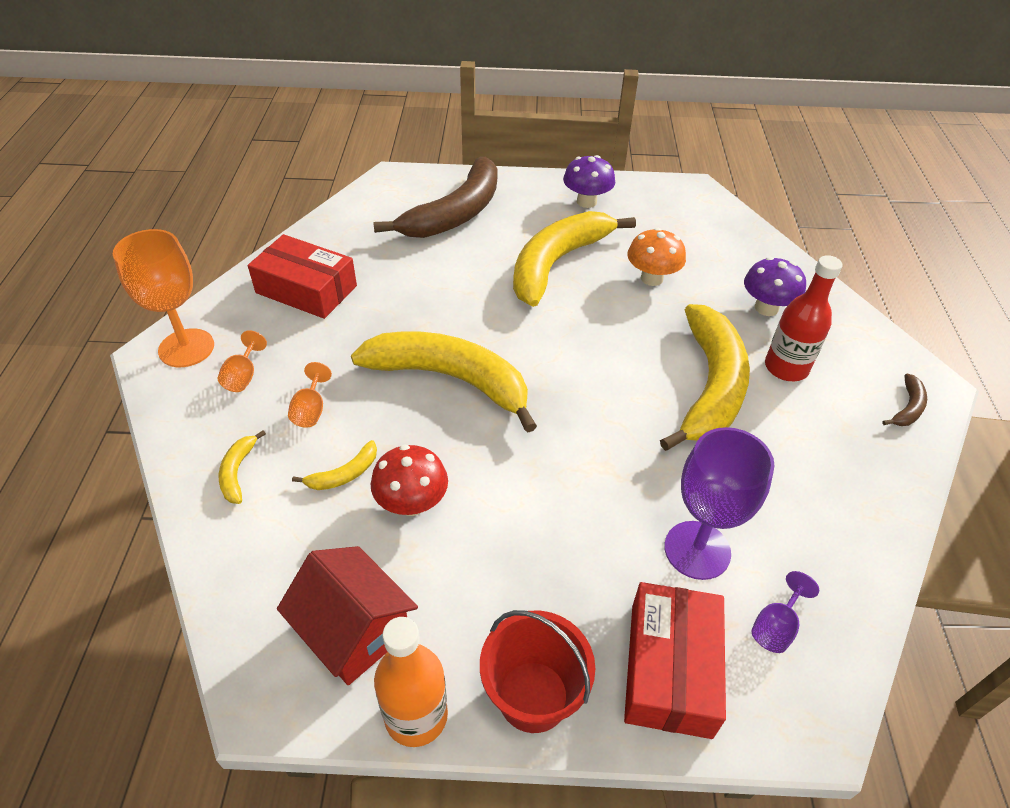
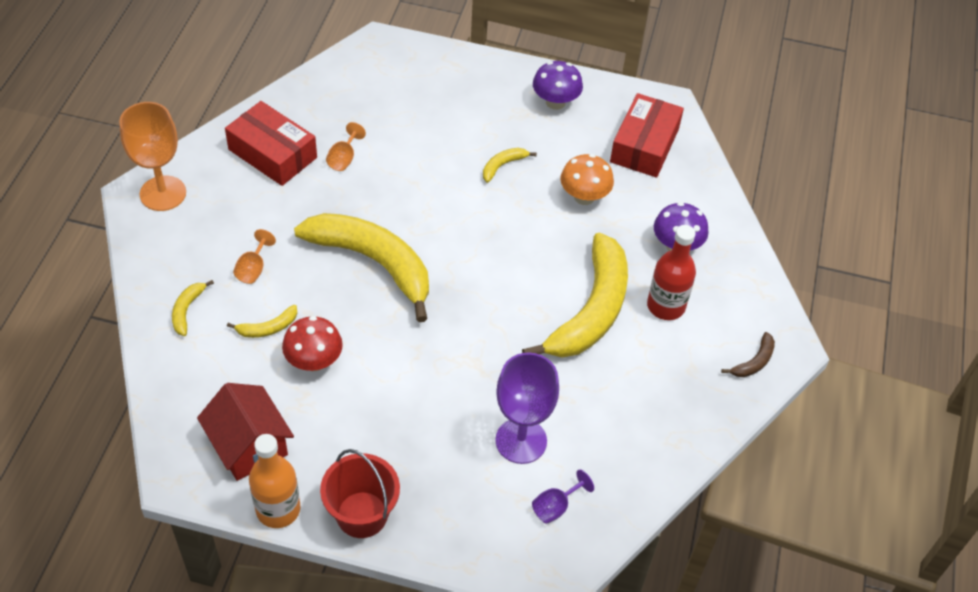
camera: 10 degrees right, 5 degrees up
orange goblet [218,330,267,392] -> orange goblet moved to [326,122,366,171]
brown banana [373,157,497,238] -> none
yellow banana [513,211,636,307] -> yellow banana [483,148,537,183], size x0.40
red box [624,582,726,739] -> red box moved to [610,93,684,178]

